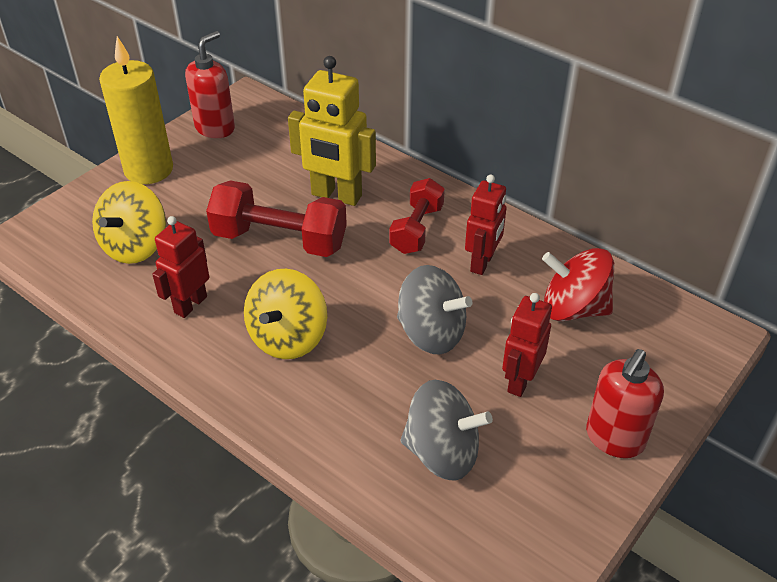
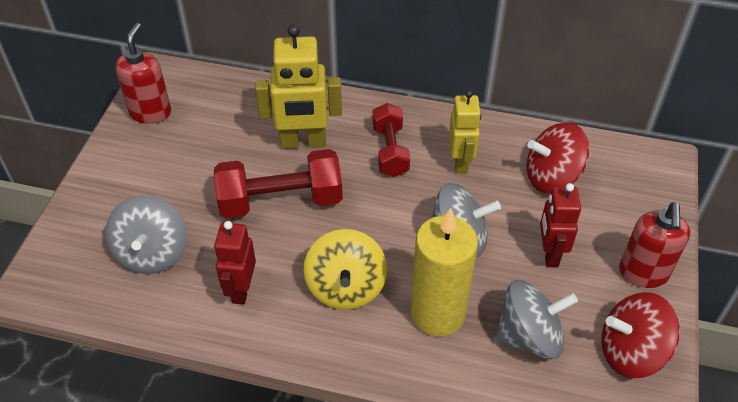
camera: 25 degrees left, 5 degrees up
yellow spinning top [92,181,166,264] -> grey spinning top [105,195,187,274]
yellow candle [99,36,173,184] -> yellow candle moved to [411,208,478,336]
red robot [465,175,506,275] -> yellow robot [449,90,481,174]
none -> red spinning top [601,292,680,378]

